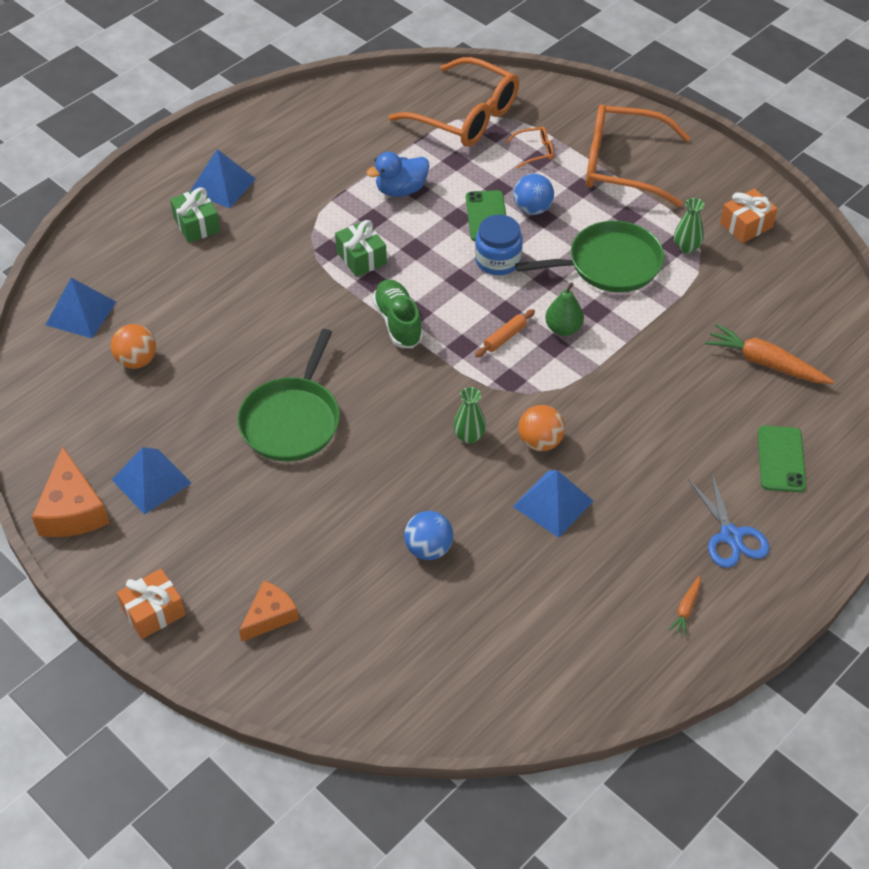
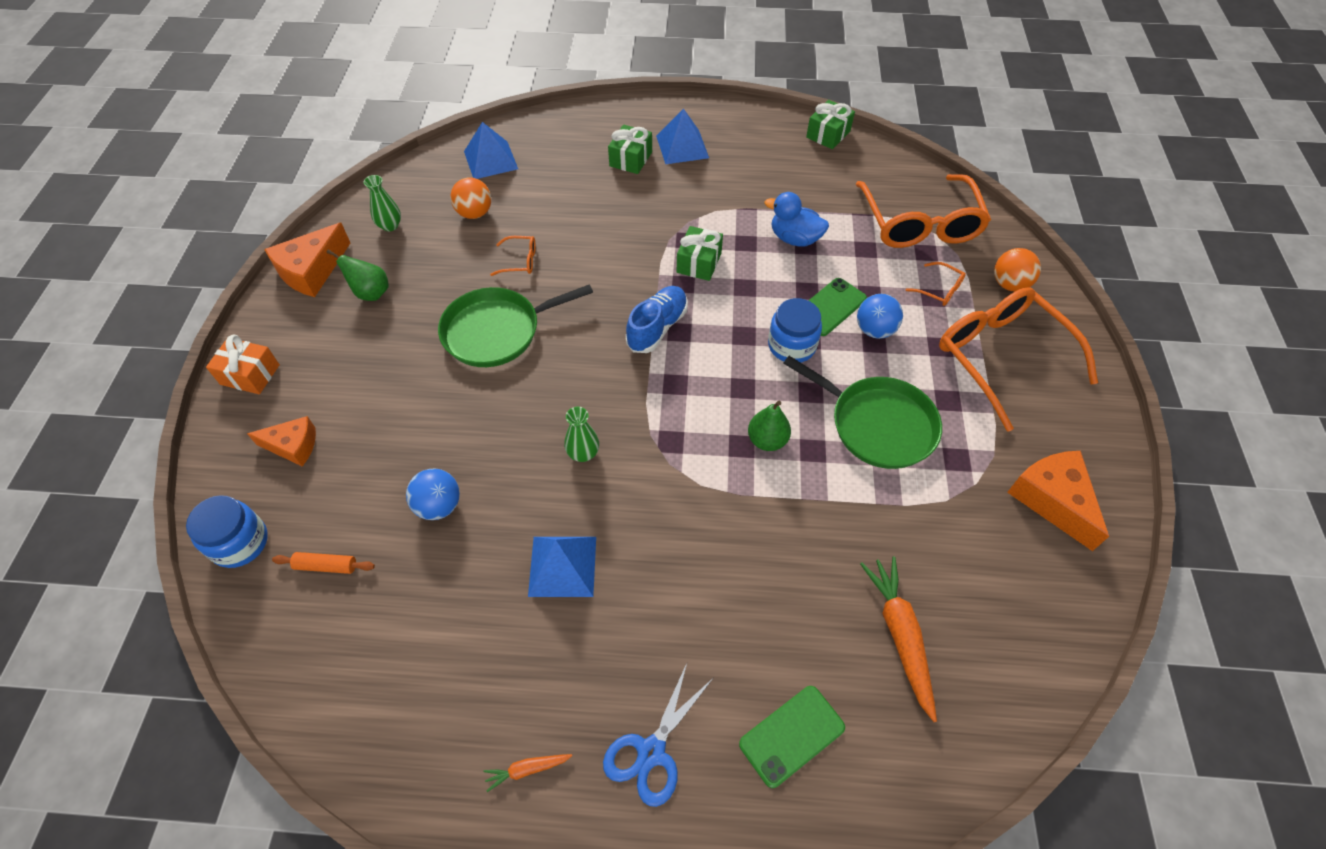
camera: 50 degrees right, 5 degrees up
blue pyramid [112,447,191,515] -> green pear [327,249,389,301]
green shoe [373,279,423,348] -> blue shoe [626,286,688,353]
orange rolling pin [475,309,535,357] -> orange rolling pin moved to [272,552,375,574]
orange ball [518,405,565,451] -> orange ball moved to [994,248,1041,291]
green vase [674,198,704,253] -> green vase moved to [364,175,401,231]
orange gift [720,189,778,243] -> orange cheese [1007,451,1109,551]
none -> blue jar [186,495,268,568]
none -> orange glasses [490,236,535,276]
none -> green gift [806,100,855,149]

